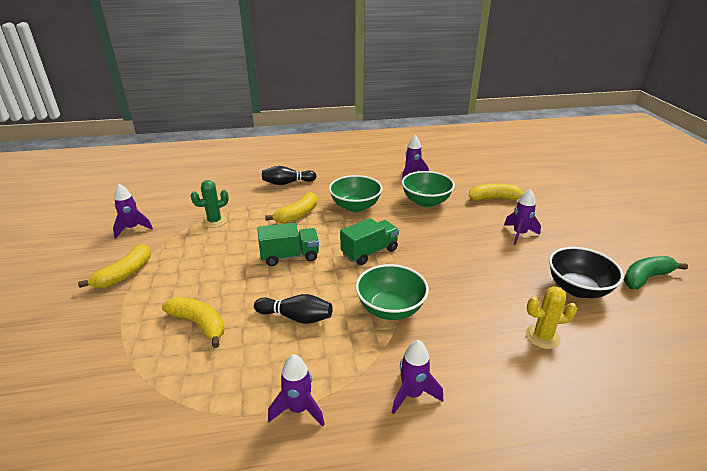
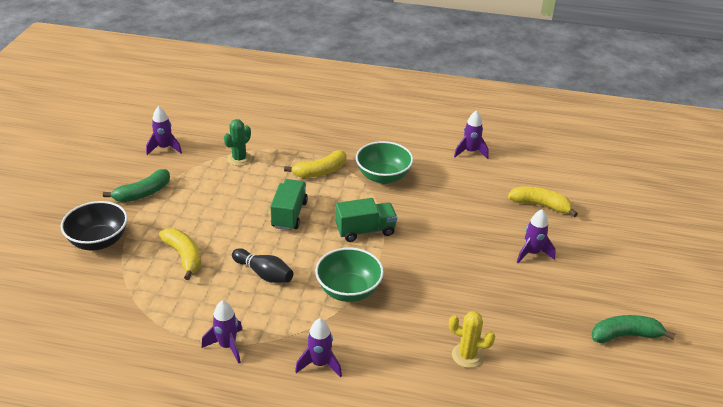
camera: 20 degrees right, 5 degrees up
yellow banana [78,244,151,288] -> green banana [103,169,170,202]
green cactus [191,180,229,228] -> green cactus turned 45 degrees counterclockwise [224,119,252,166]
green truck [257,223,319,266] -> green truck turned 90 degrees counterclockwise [270,179,308,230]
black bowling pin [262,166,317,185] -> none
green bowl [402,171,455,207] -> none
black bowl [549,247,624,298] -> black bowl moved to [61,201,128,251]

